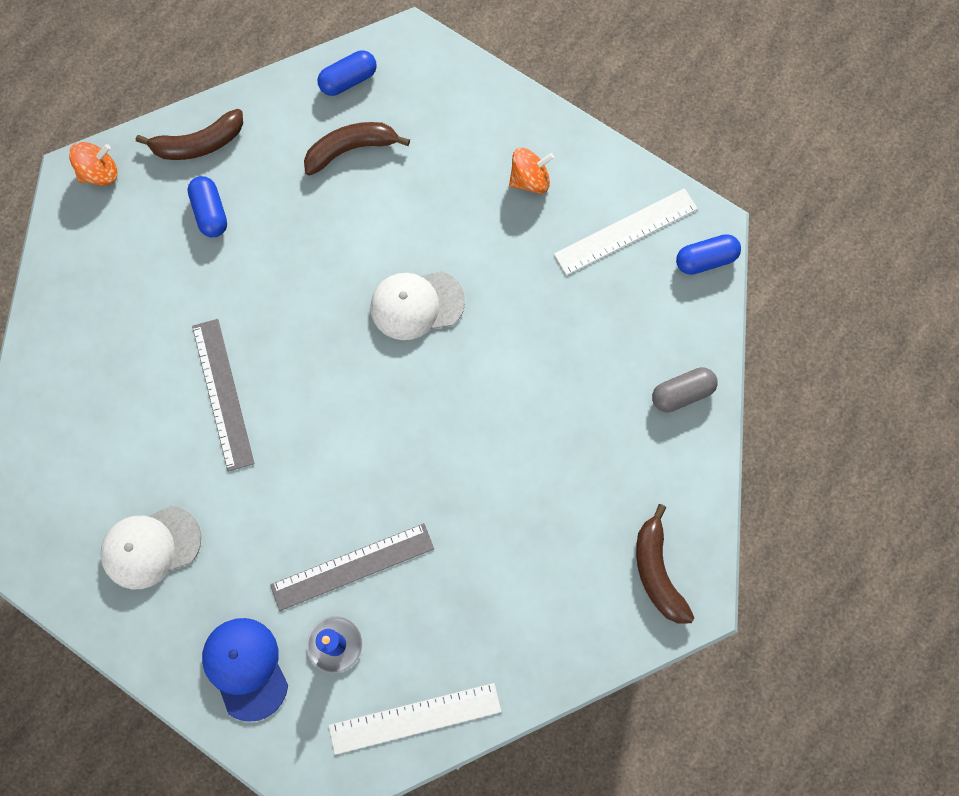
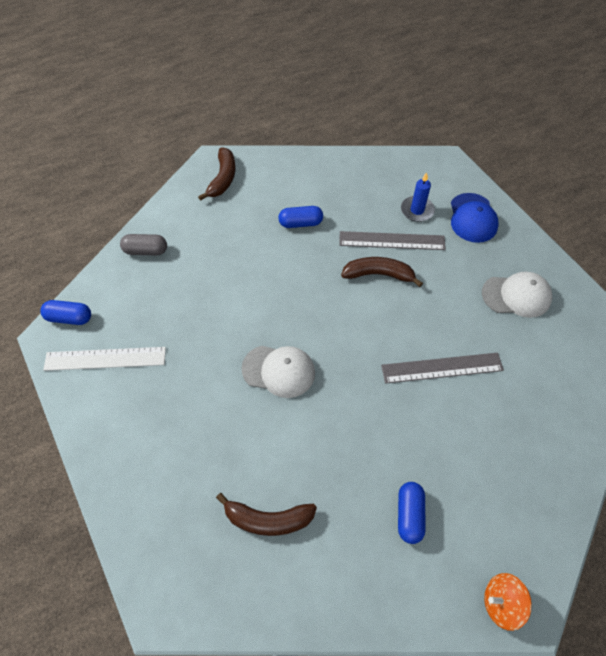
camera: 155 degrees left, 15 degrees down
brown banana [136,109,243,160] -> brown banana moved to [341,257,423,287]
grey ruler [192,319,254,472] -> grey ruler turned 75 degrees clockwise [381,353,504,384]
blue capsule [317,50,377,96] -> blue capsule moved to [278,206,323,228]
white ruler [329,683,501,755] -> none
orange spinning top [509,148,554,194] -> none

